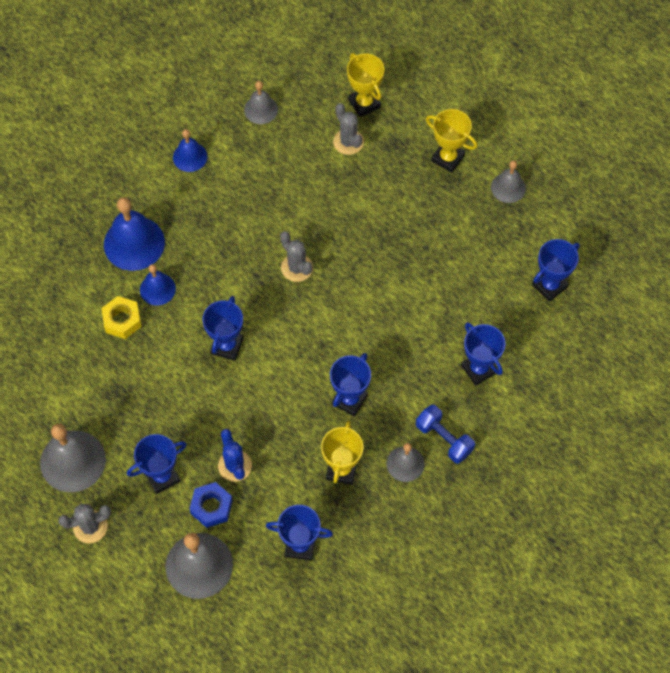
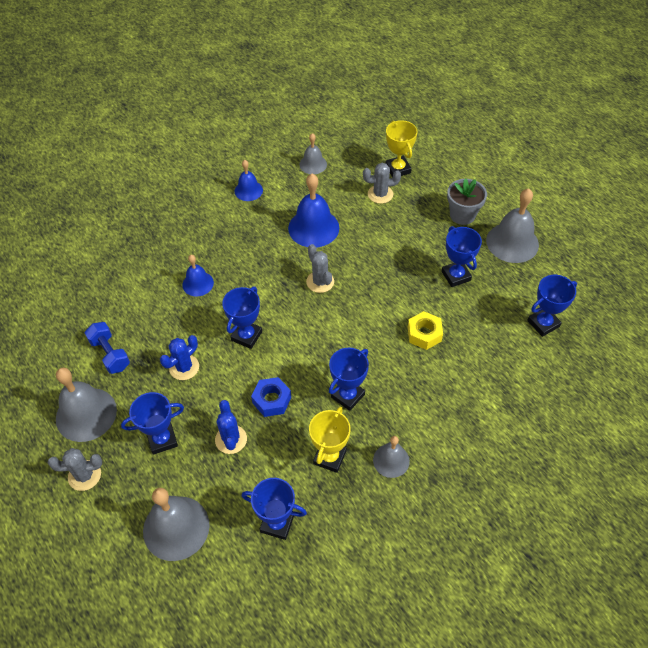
camera: 10 degrees right, 10 degrees down
yellow nut [101,296,142,339] -> yellow nut moved to [408,311,443,350]
blue bell [104,197,165,271] -> blue bell moved to [288,174,339,248]
blue nut [190,482,233,528] -> blue nut moved to [251,377,291,417]
grey cactus [333,103,364,155] -> grey cactus turned 75 degrees counterclockwise [363,163,401,204]
blue dumbbell [416,405,475,464] -> blue dumbbell moved to [85,322,130,374]
yellow trophy [426,109,477,173] -> grey flower pot [447,178,487,225]
blue trophy [461,322,505,386] -> blue trophy moved to [441,226,482,287]
grey bell [491,160,526,203] -> grey bell [486,188,539,263], size x1.73
none -> blue cactus [160,335,199,380]

